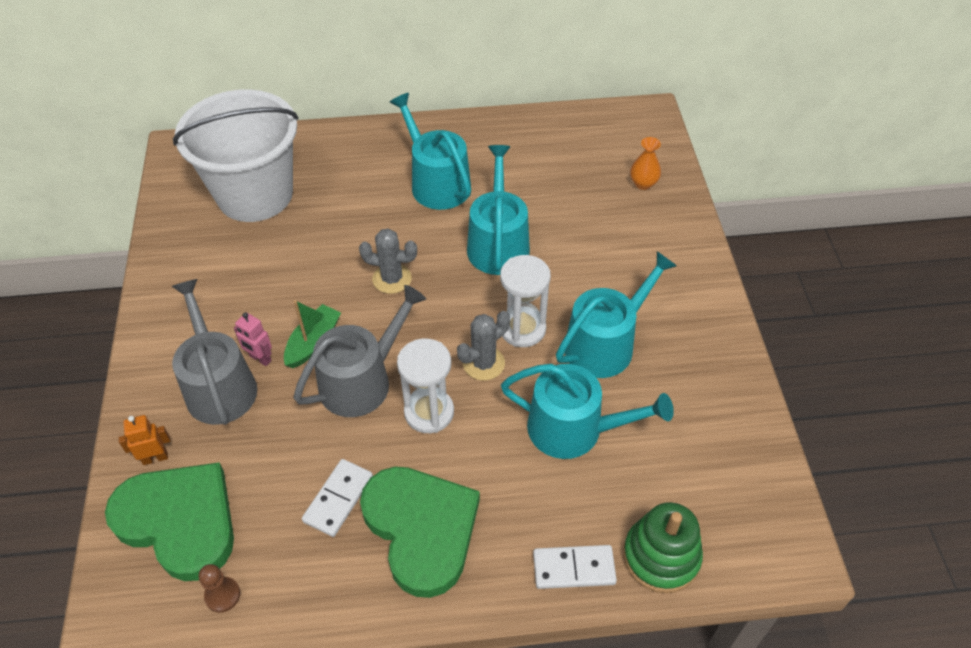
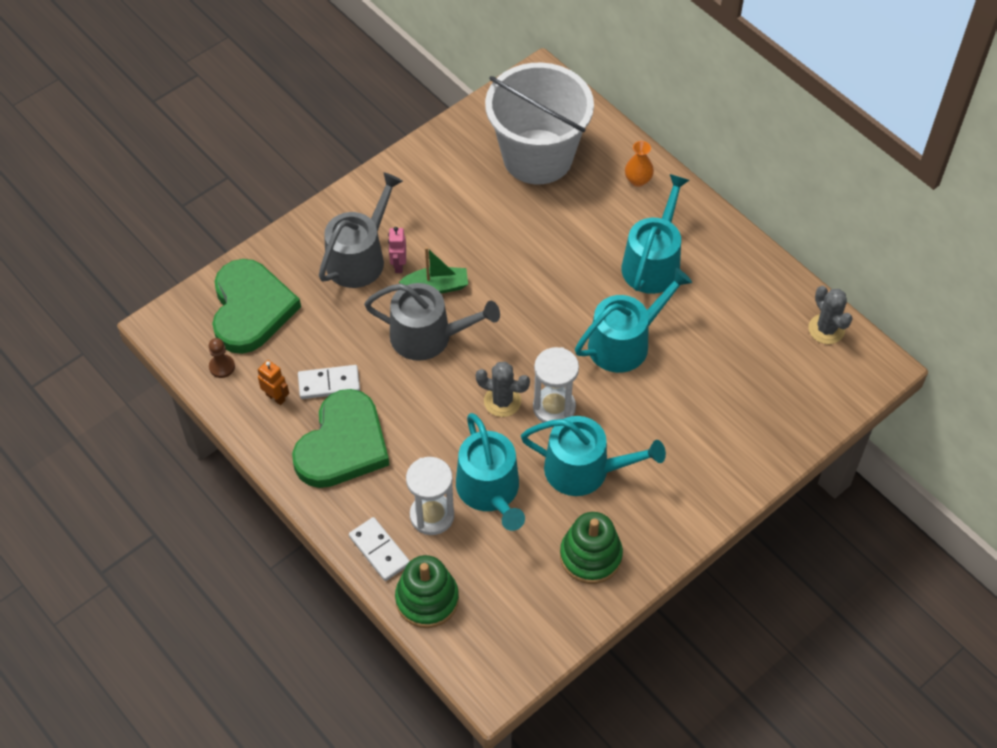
camera: 55 degrees right, 5 degrees up
orange robot [119,415,170,465] -> orange robot moved to [258,360,289,405]
grey cactus [359,228,417,294] -> grey cactus moved to [808,286,853,344]
white hourglass [397,339,454,433] -> white hourglass moved to [406,457,454,535]
orange vase [630,137,661,190] -> orange vase moved to [625,141,654,187]
none -> green stacking toy [560,512,623,584]

